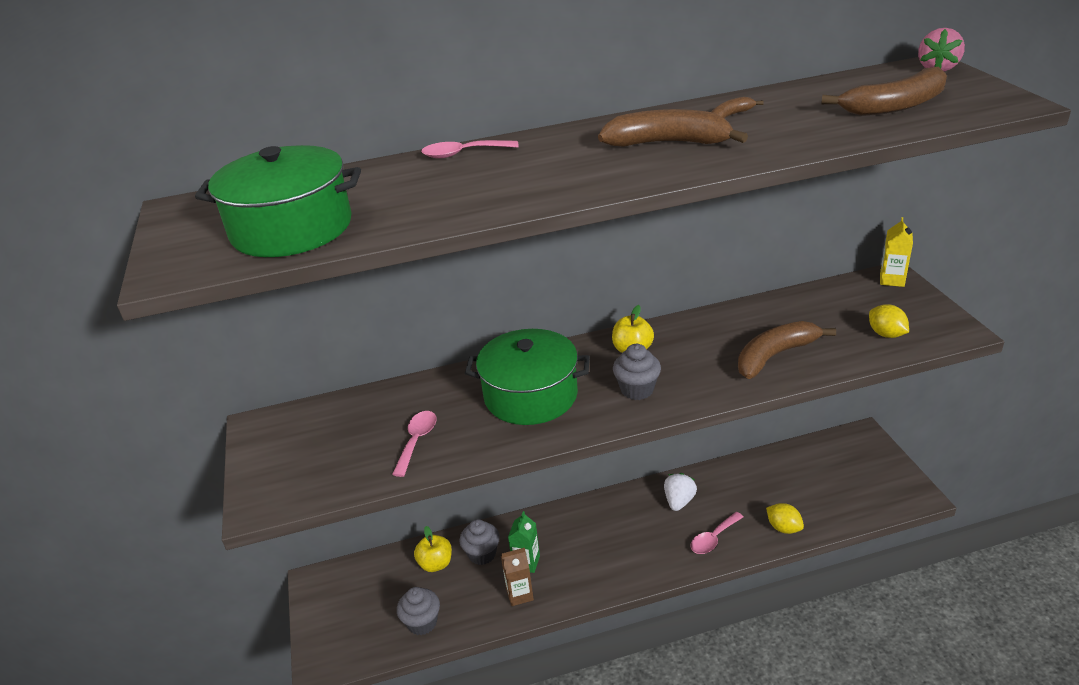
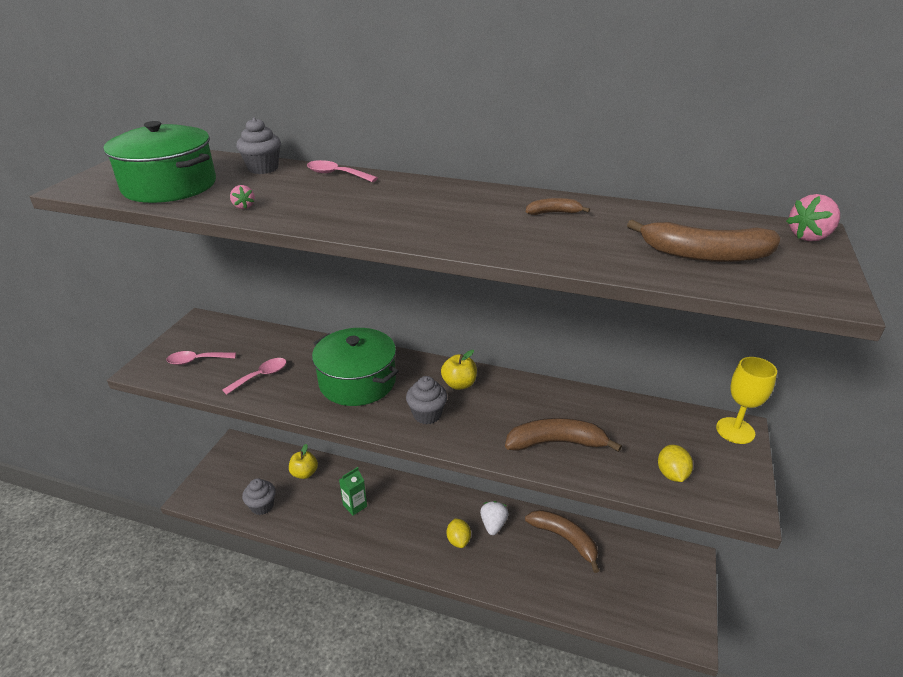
camera: 30 degrees right, 0 degrees up
grey cupcake [460,519,500,565] -> grey cupcake moved to [236,117,281,174]
brown carton [501,548,534,606] -> none
brown banana [598,109,748,147] -> brown banana moved to [525,510,600,573]
white strawberry [664,473,697,511] -> white strawberry turned 45 degrees counterclockwise [480,501,509,535]
pink spoon [690,512,743,554] -> pink spoon moved to [166,351,236,365]
yellow lemon [766,503,804,534] -> yellow lemon moved to [447,518,471,548]
yellow carton [880,217,913,287] -> yellow goblet [716,357,777,444]
none -> pink strawberry [230,185,255,209]

